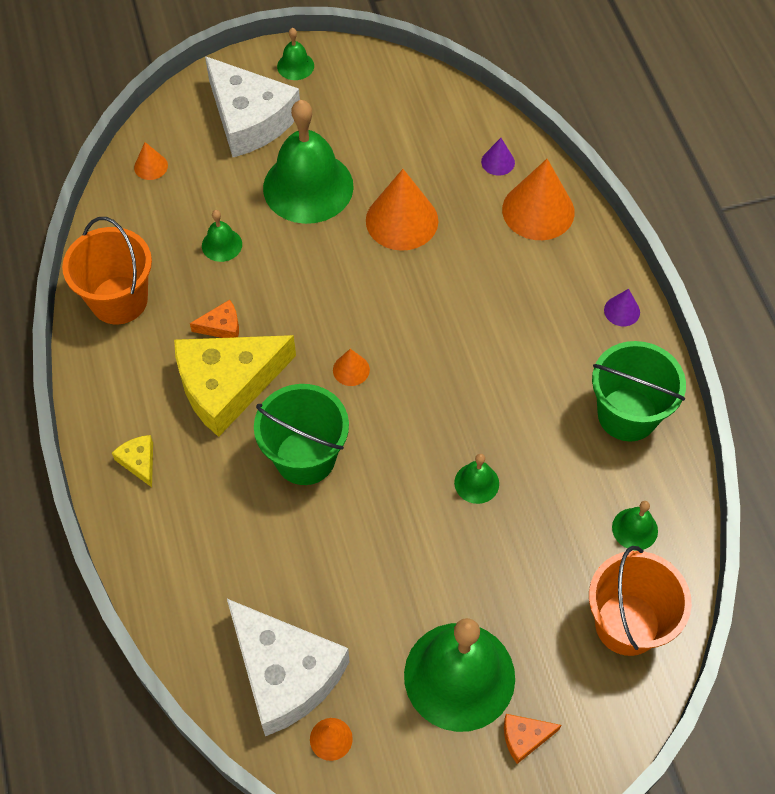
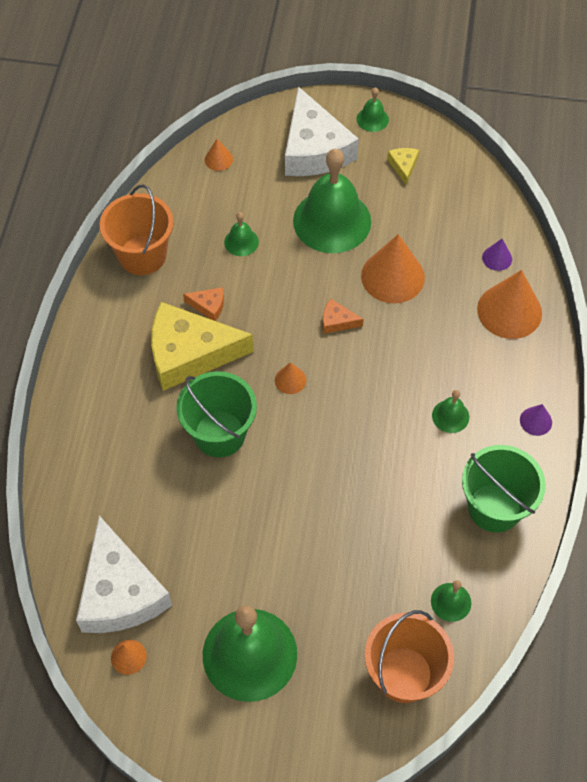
camera: 25 degrees right, 0 degrees up
yellow cheese [112,435,153,487] -> yellow cheese moved to [387,148,419,185]
green bell [454,454,499,504] -> green bell moved to [432,390,469,433]
orange cheese [504,714,561,764] -> orange cheese moved to [323,299,364,334]

